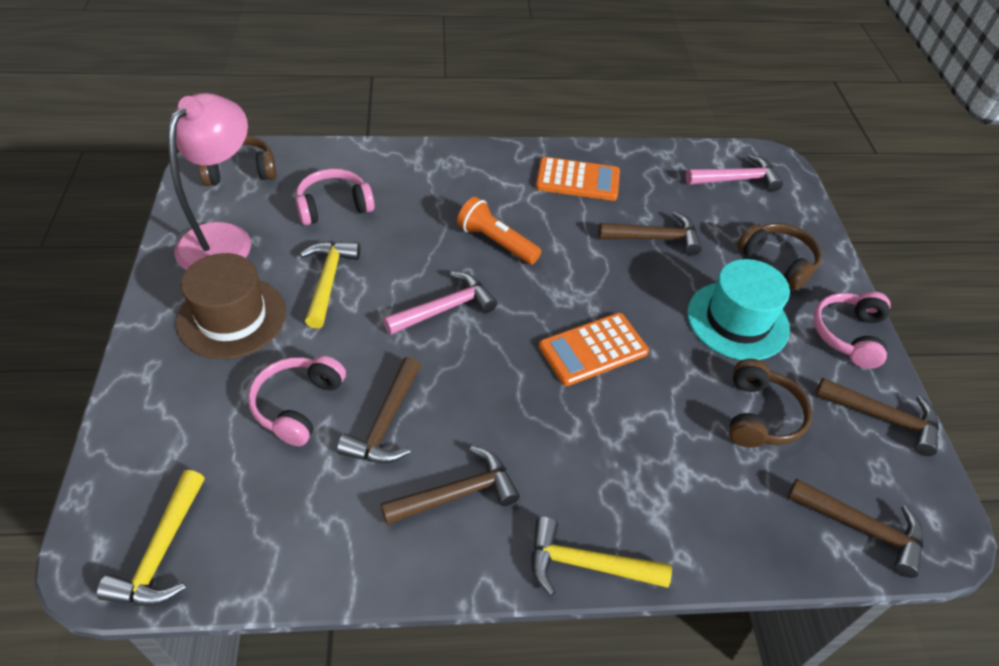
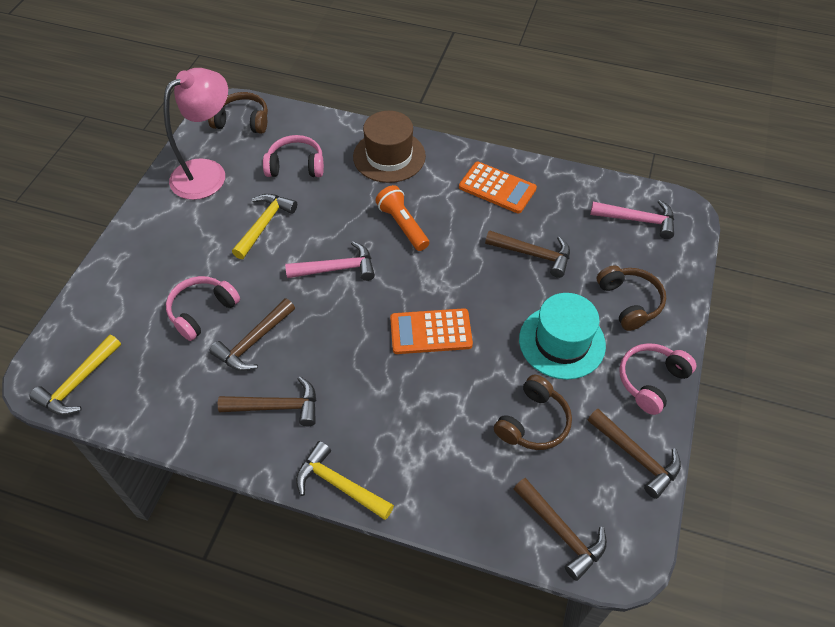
camera: 25 degrees right, 5 degrees up
brown hat [176,253,286,359] -> brown hat moved to [353,111,426,183]

